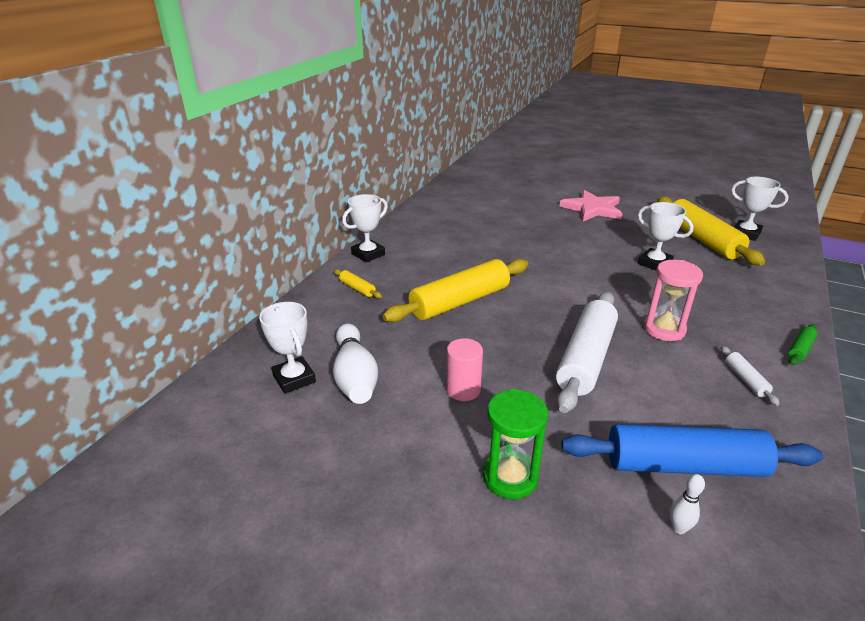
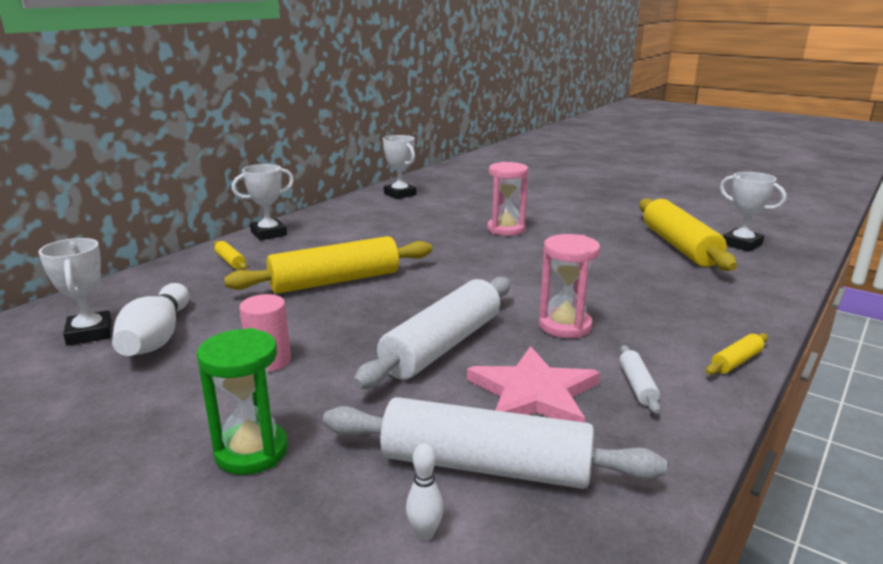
camera: 10 degrees right, 10 degrees down
pink star [559,190,623,221] -> pink star moved to [467,346,600,423]
blue rolling pin [562,424,823,477] -> white rolling pin [323,397,667,489]
white trophy [638,202,694,270] -> white trophy moved to [383,135,416,199]
green rolling pin [788,324,817,365] -> yellow rolling pin [706,333,768,375]
none -> pink hourglass [487,162,528,236]

